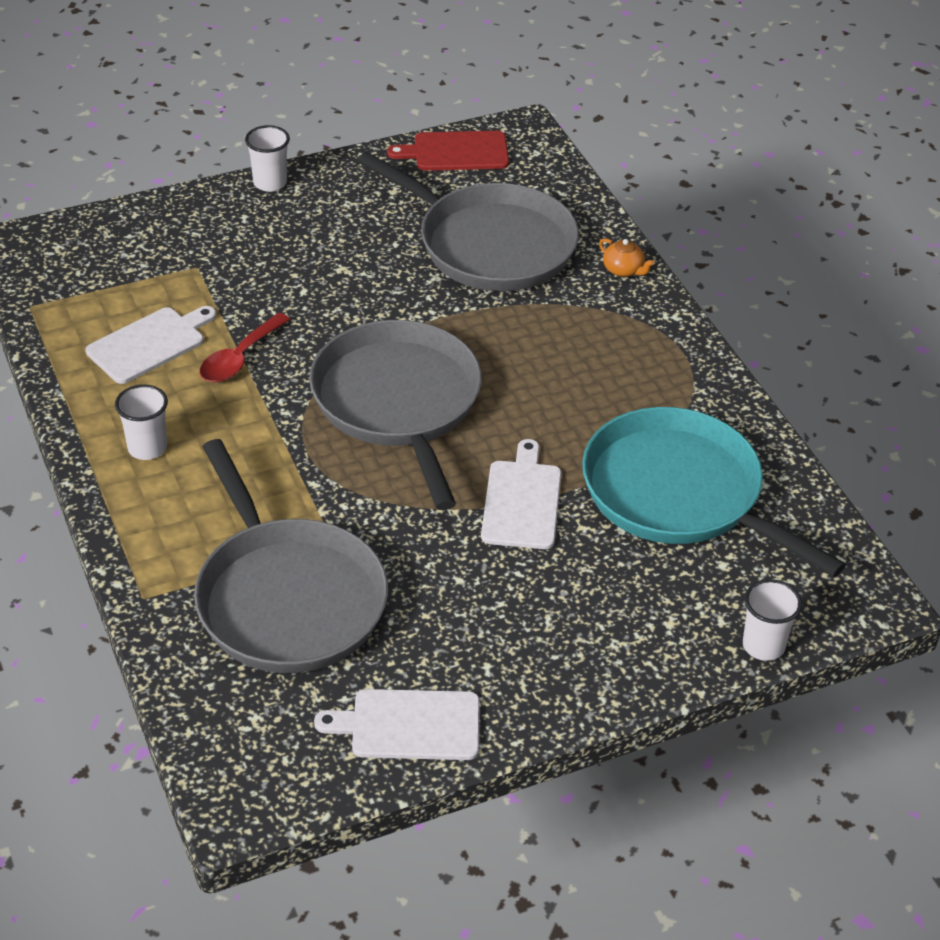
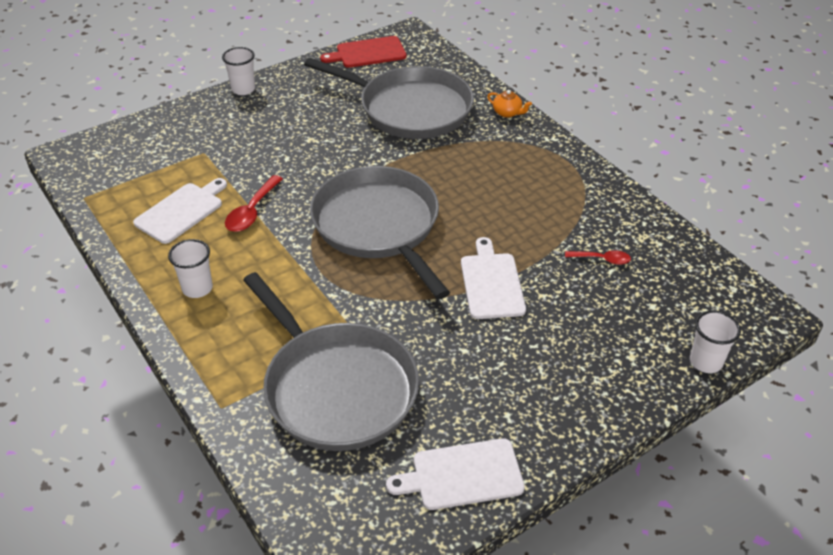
camera: 10 degrees left, 0 degrees up
turquoise pan [582,407,846,577] -> red spoon [565,250,631,265]

